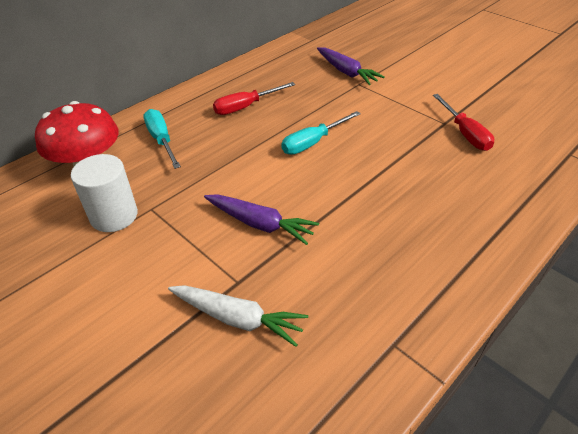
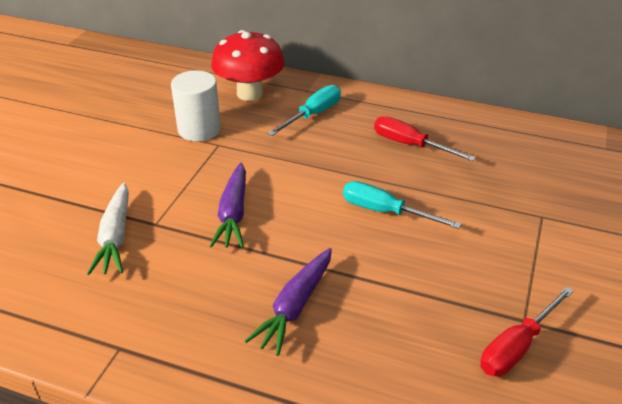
camera: 65 degrees right, 5 degrees down
purple carrot [317,47,385,85] -> purple carrot moved to [245,248,332,356]

